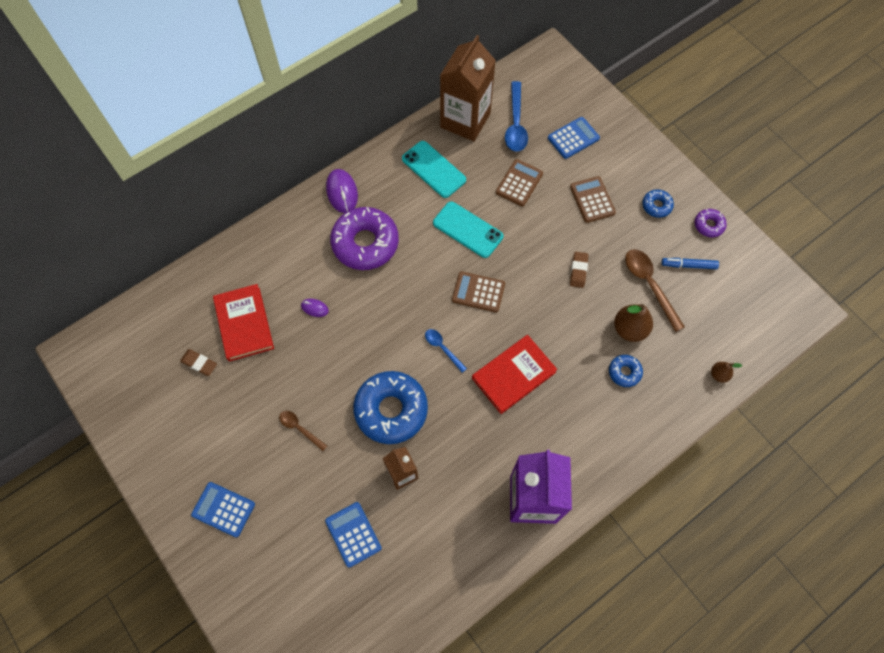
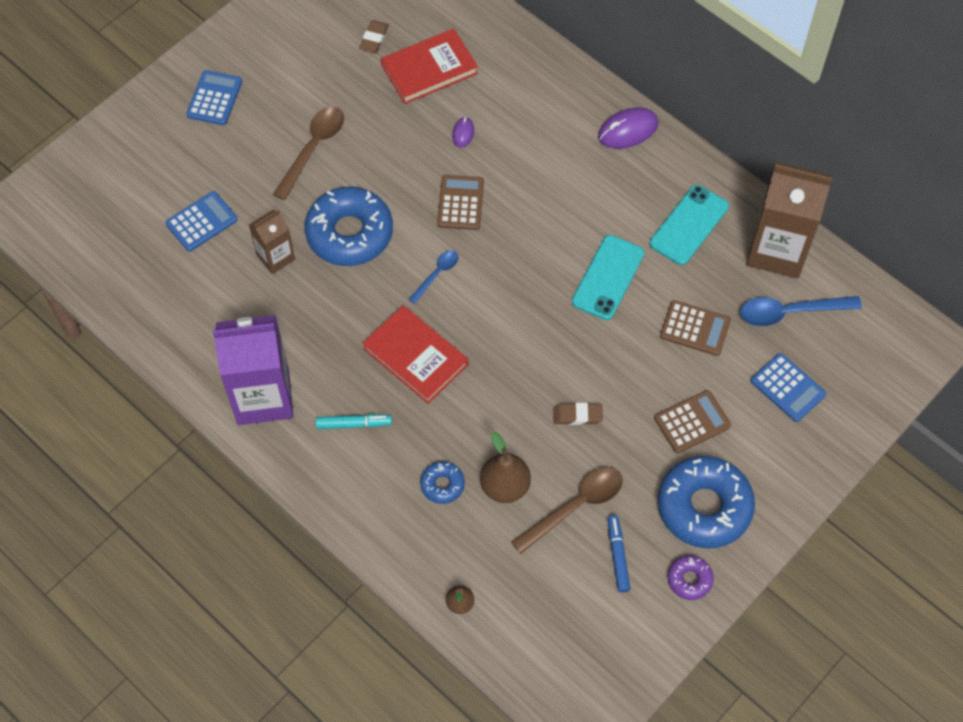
camera: 80 degrees right, 5 degrees down
brown spoon [279,411,327,451] -> brown spoon [273,106,344,200], size x1.74
purple donut [330,207,399,270] -> none
brown calculator [452,271,505,312] -> brown calculator moved to [437,175,484,230]
blue donut [642,189,674,218] -> blue donut [658,456,755,548], size x2.15
none -> turquoise marker [316,414,392,429]

